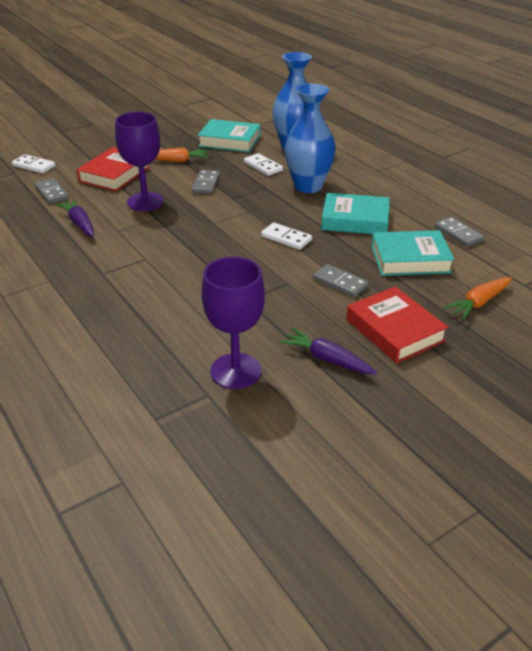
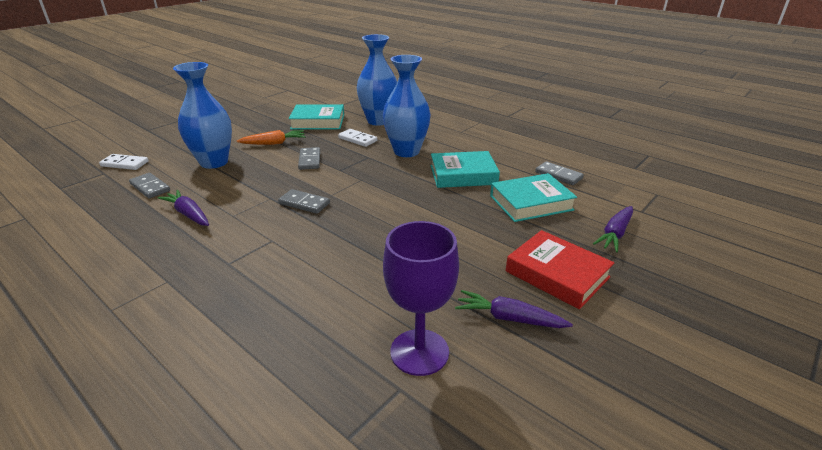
camera: 15 degrees left, 5 degrees down
red book [77,147,150,191] -> blue vase [173,62,232,169]
purple goblet [115,112,164,211] -> none
white domino [261,222,312,250] -> none
grey domino [313,264,369,297] -> grey domino moved to [278,189,330,214]
orange carrot [444,277,512,320] -> purple carrot [593,206,633,252]

